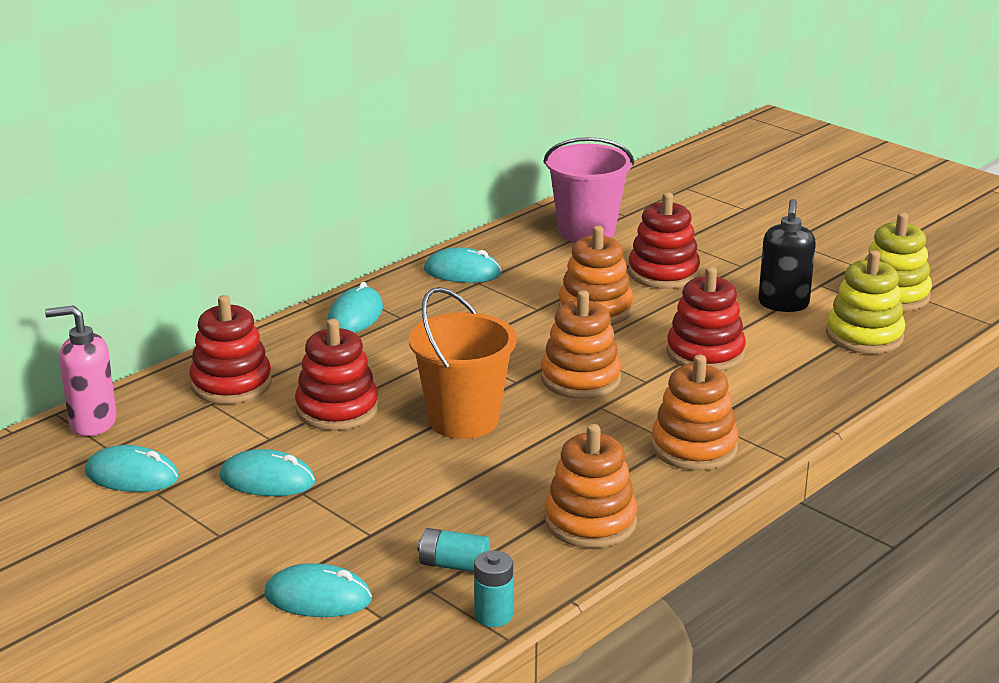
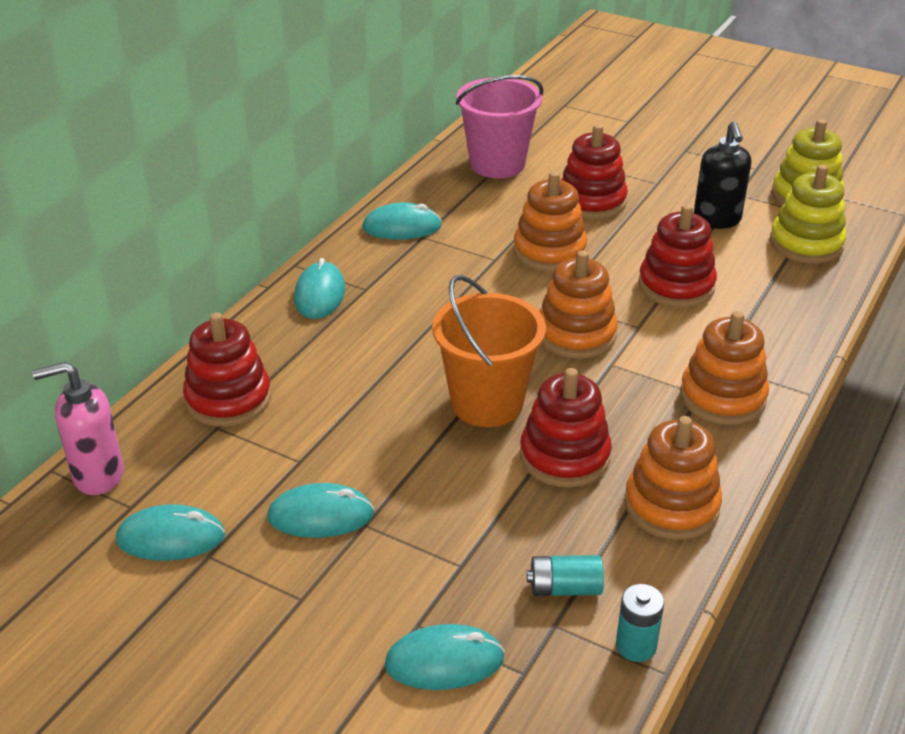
camera: 15 degrees left, 10 degrees up
red stacking toy [295,319,379,431] -> red stacking toy moved to [520,368,612,488]

